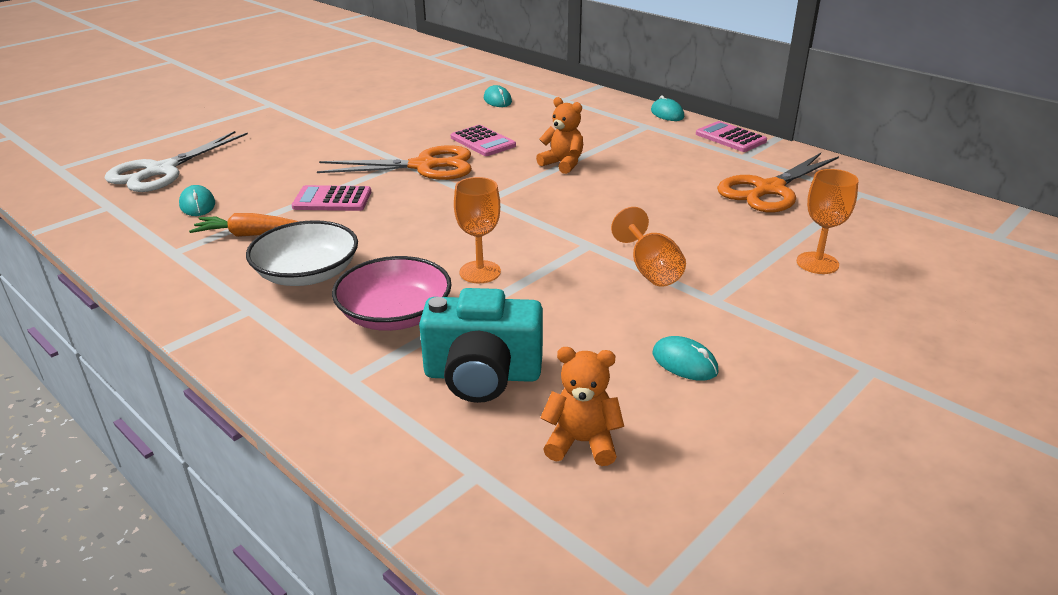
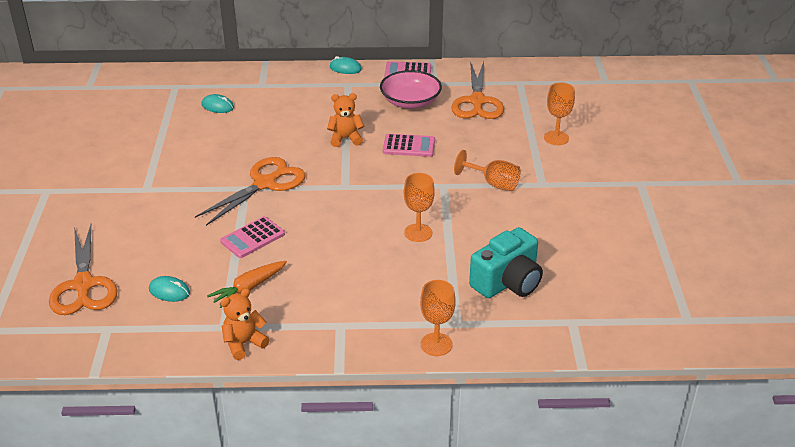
camera: 45 degrees left, 5 degrees up
white scissors [105,131,248,192] -> orange scissors [49,224,118,315]
white bowl [246,220,358,286] -> none
pink bowl [332,256,452,331] -> pink bowl moved to [380,70,442,108]
pink calculator [451,125,516,156] -> pink calculator moved to [383,134,435,157]
orange teddy bear [540,347,624,466] -> orange teddy bear moved to [221,288,270,360]
turquoise mouse [653,336,719,381] -> none
none -> orange goblet [420,280,456,356]

